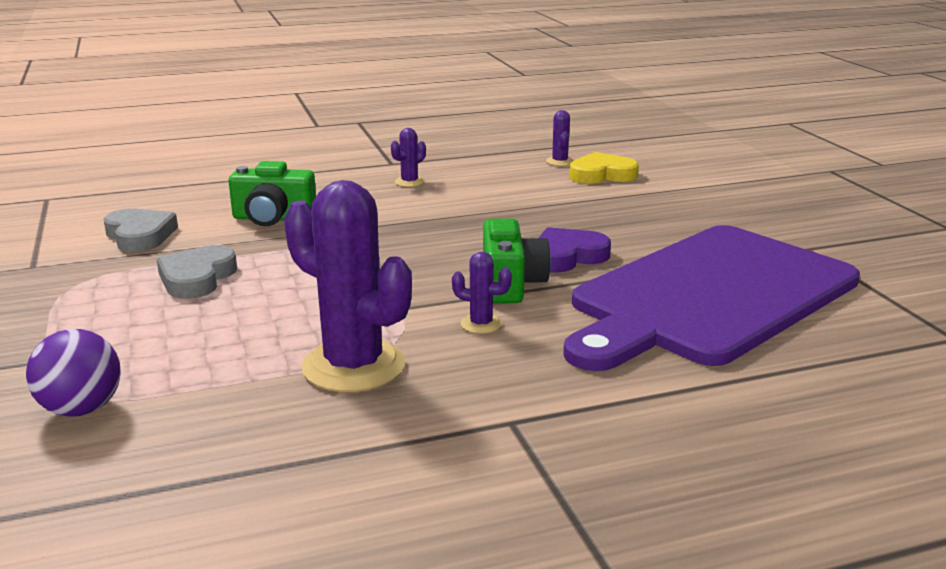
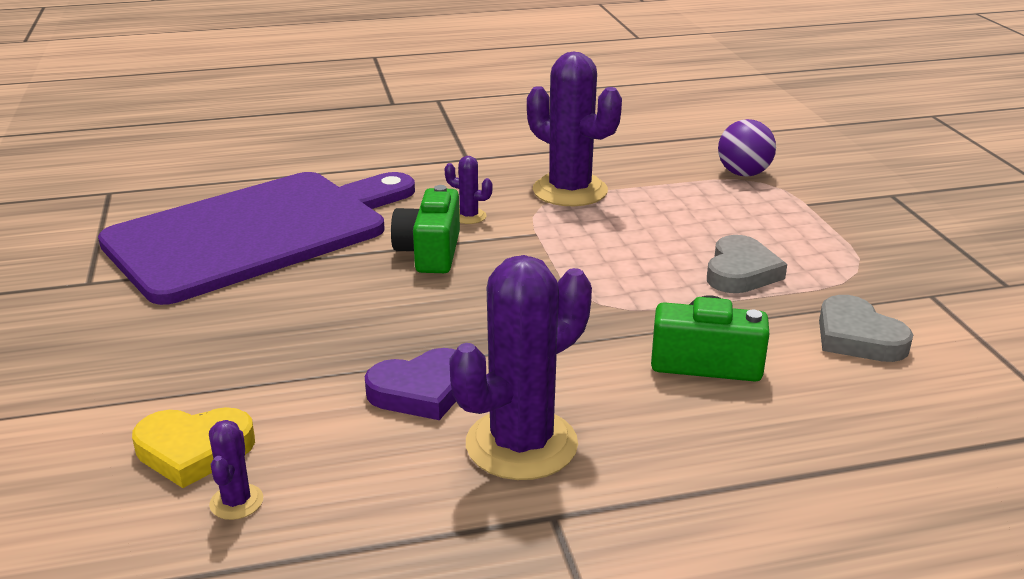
camera: 175 degrees left, 5 degrees up
purple cactus [391,128,426,187] -> purple cactus [449,255,592,480], size x2.29
purple heart [539,227,611,273] -> purple heart moved to [365,348,456,420]

